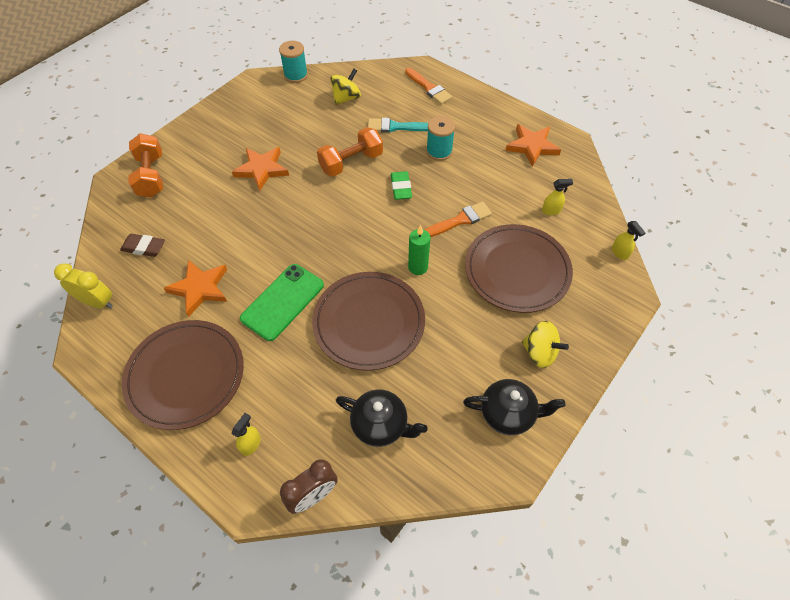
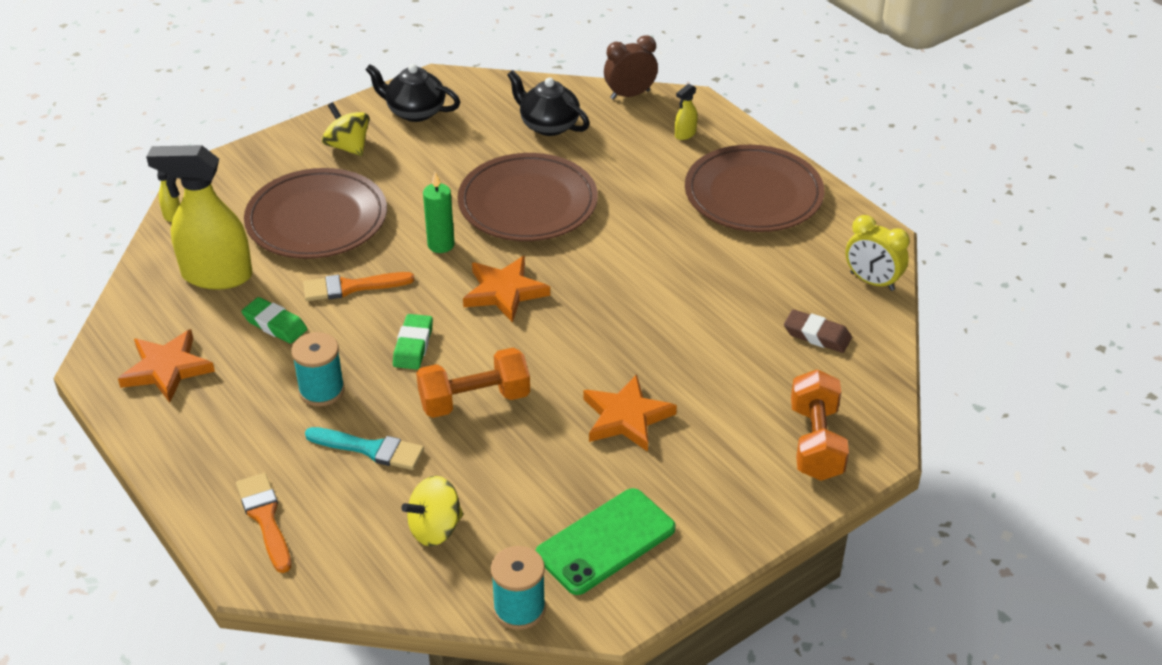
camera: 165 degrees left, 15 degrees down
orange star [164,260,227,317] -> orange star moved to [463,256,550,323]
green phone [240,264,324,341] -> green phone moved to [535,488,676,595]
yellow spray bottle [542,179,573,215] -> yellow spray bottle [146,145,253,290], size x2.44
none -> green eraser [241,297,307,343]

